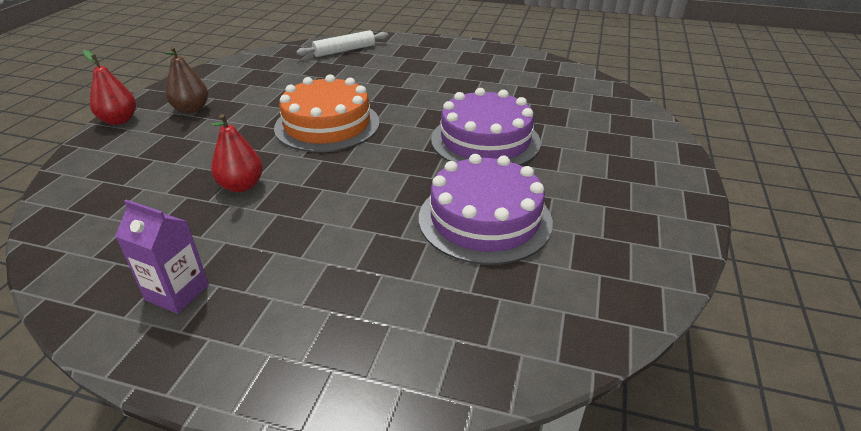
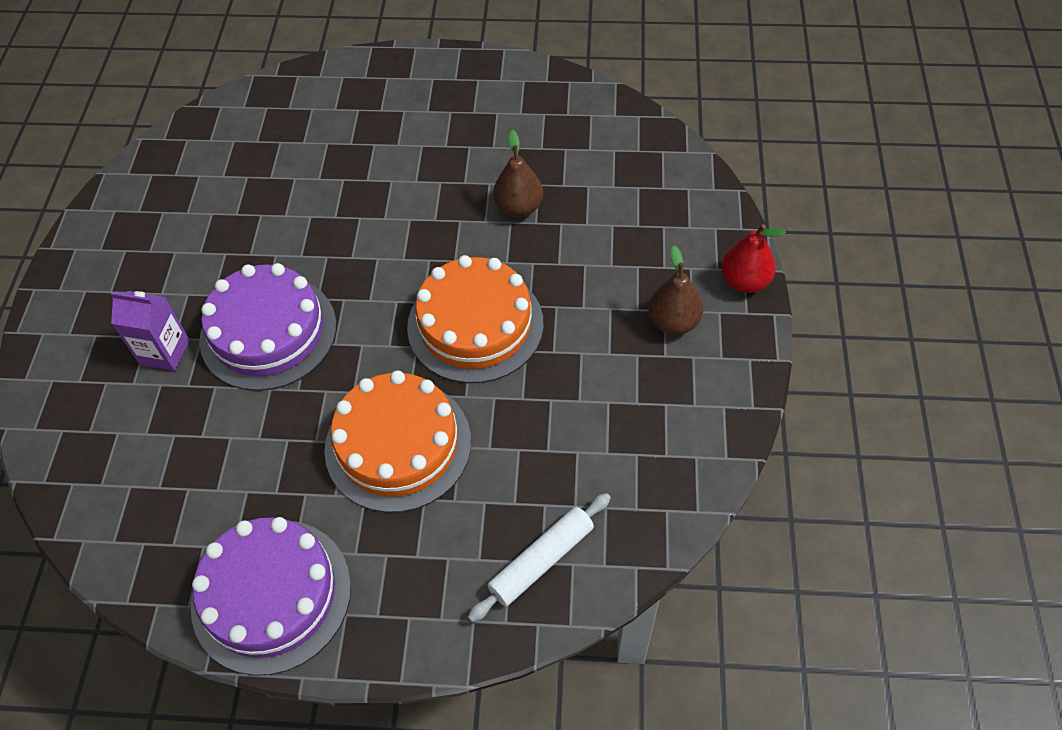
camera: 170 degrees right, 20 degrees up
purple carton [115,200,209,314] -> purple carton moved to [110,291,190,371]
red pear [211,114,263,192] -> brown pear [493,130,543,217]
purple cake [419,154,553,265] -> purple cake moved to [191,517,351,676]
none -> orange cake [324,370,471,513]

